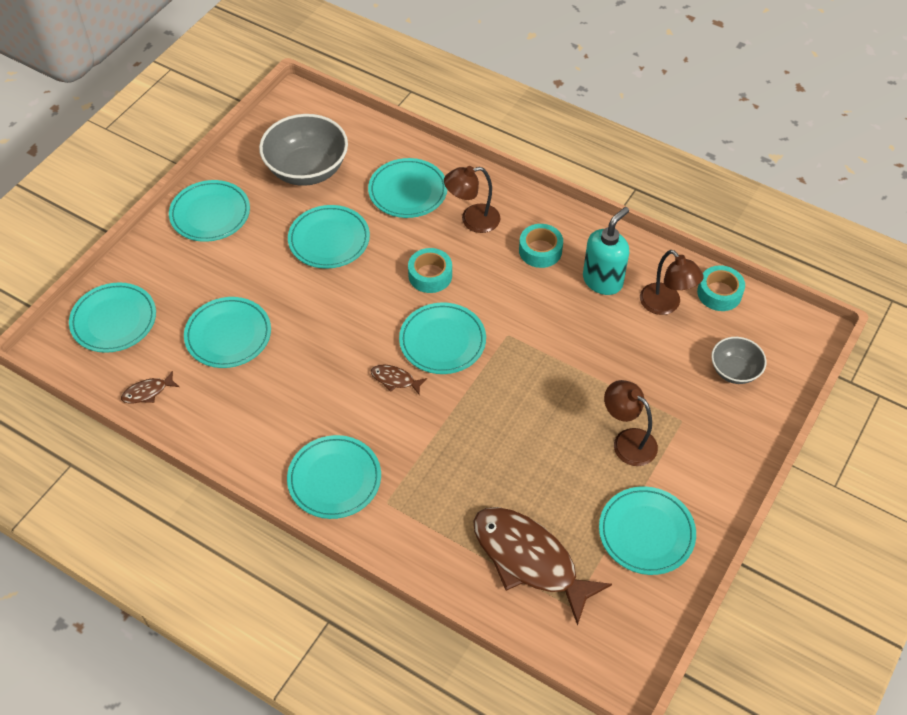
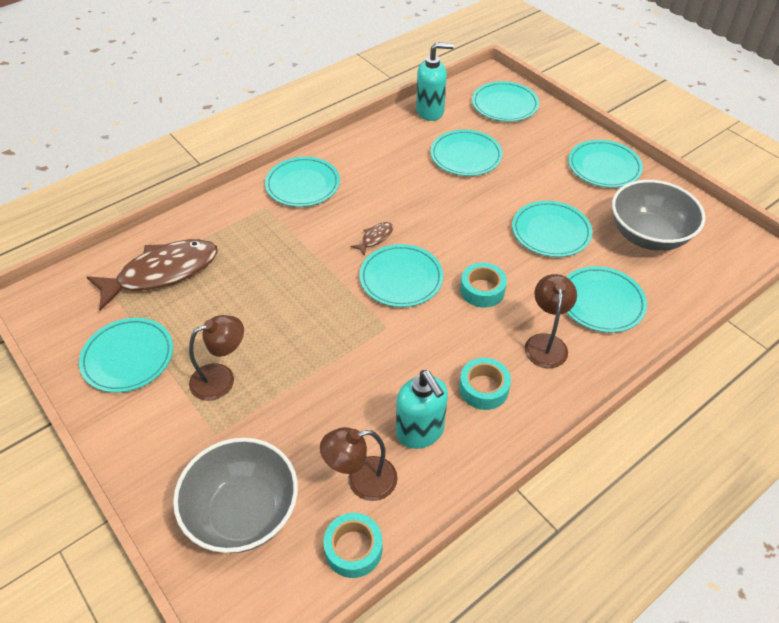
camera: 110 degrees right, 5 degrees down
brown fish [121,371,179,403] -> turquoise soap dispenser [416,42,454,121]
grey bowl [711,337,766,384] -> grey bowl [173,438,298,553], size x1.82

